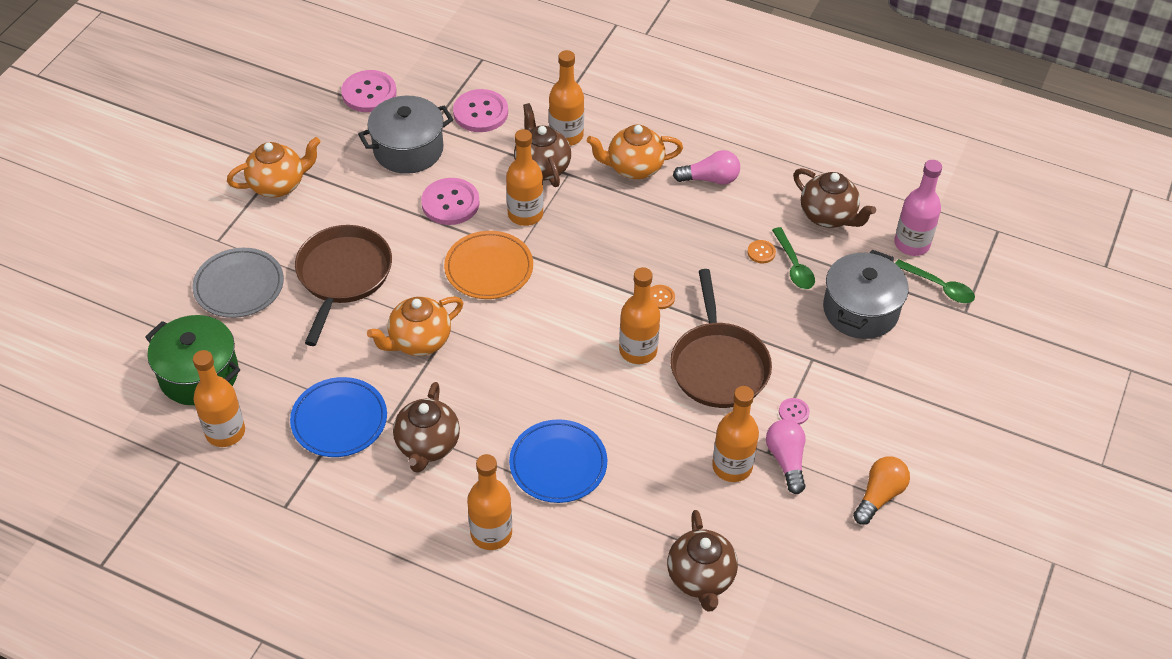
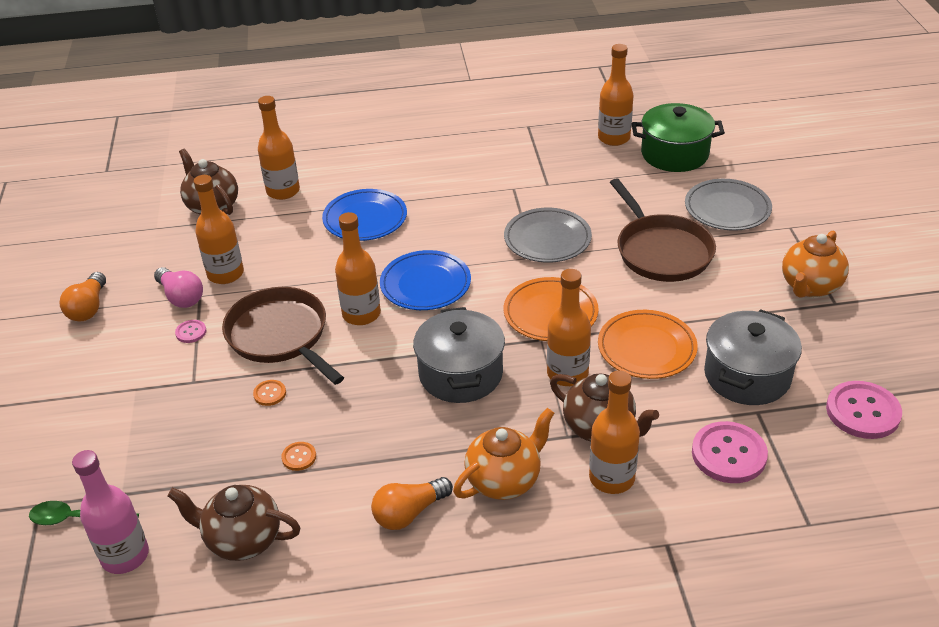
camera: 150 degrees right, 10 degrees down
blue plate [290,377,387,457] -> blue plate moved to [380,250,471,310]
orange teapot [367,296,463,356] -> grey plate [504,208,592,263]
brown teapot [393,382,460,473] -> none
pink button [421,178,480,225] -> orange plate [598,310,698,379]
orange bottle [467,454,512,550] -> orange bottle moved to [258,96,300,200]
orange button [650,285,675,309] -> orange button moved to [253,380,286,406]
pink light bulb [673,150,740,185] -> orange light bulb [371,477,453,530]
green spoon [772,227,815,289] -> none
grey pot [823,250,909,339] -> grey pot moved to [413,307,505,403]

